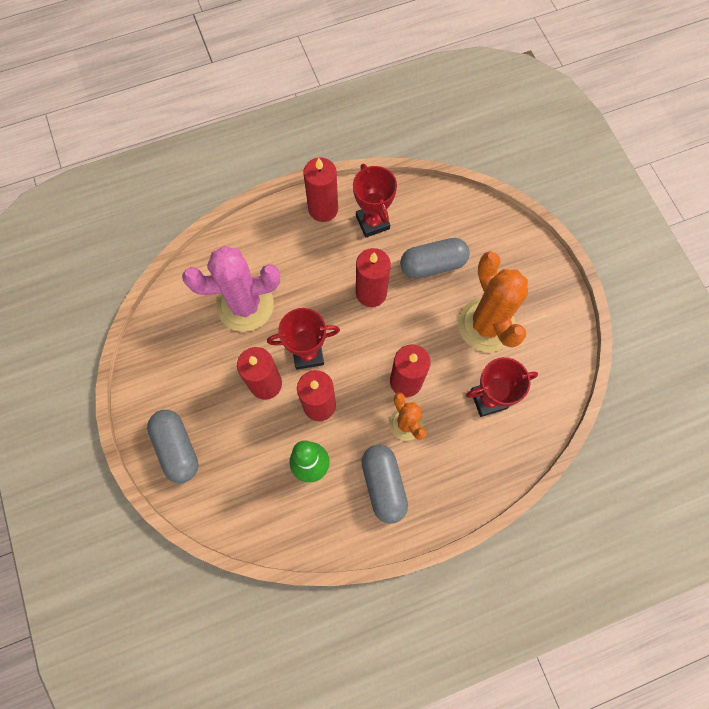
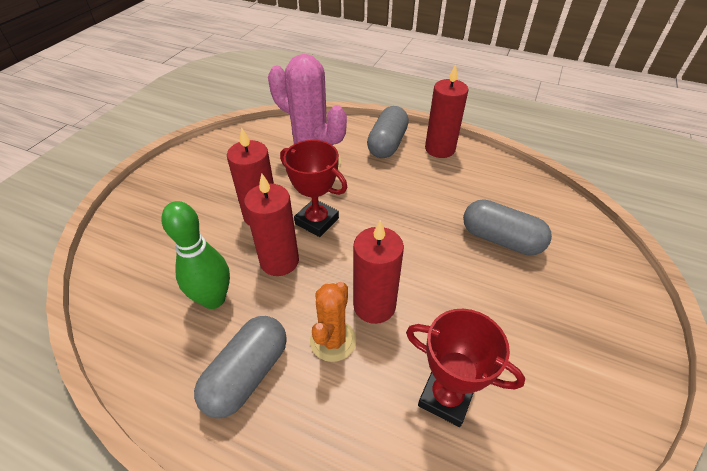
camera: 45 degrees right, 25 degrees down
grey capsule [147,410,198,483] -> grey capsule moved to [367,106,409,158]
red trophy [353,164,397,238] -> none
red candle [356,248,391,307] -> none
orange cactus [458,251,528,352] -> none

